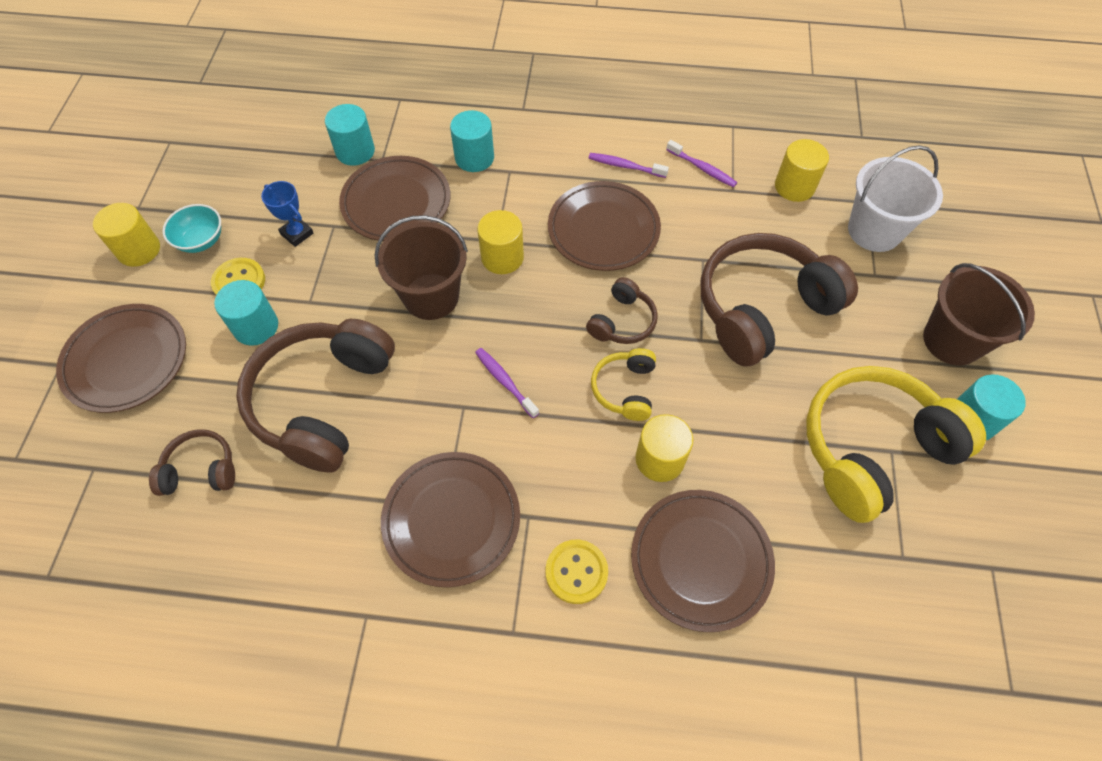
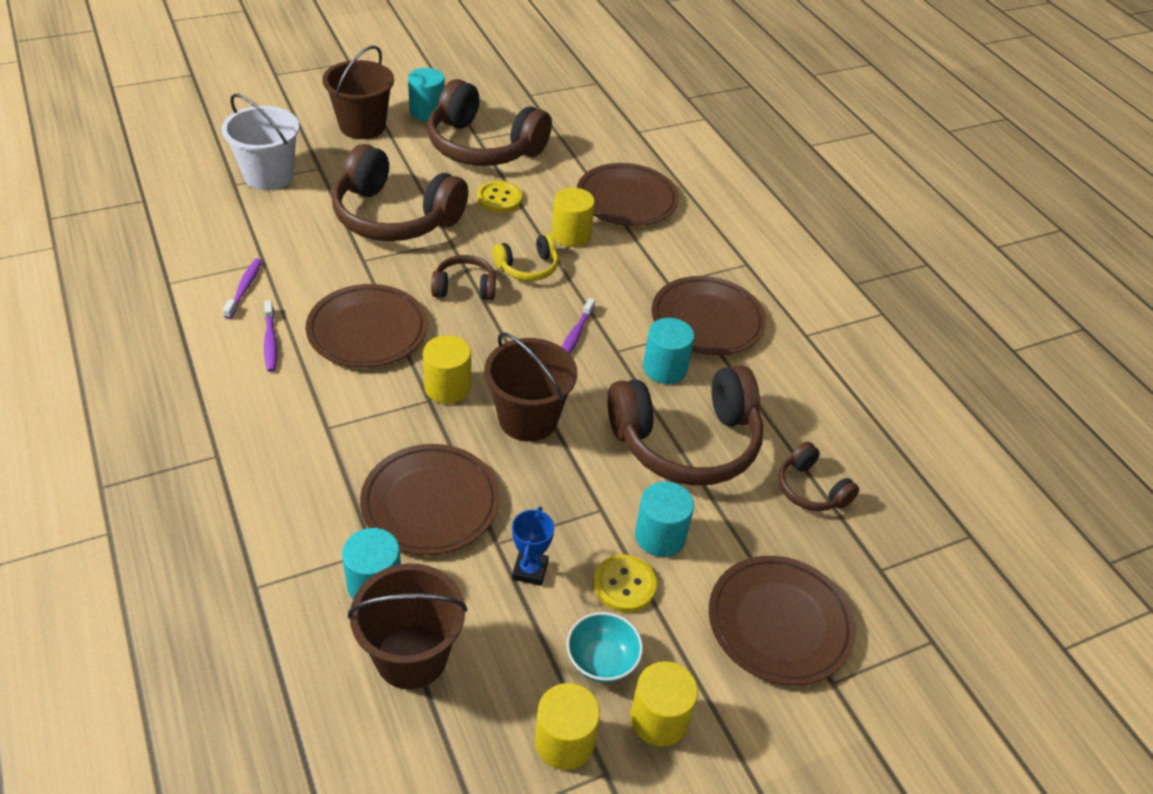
camera: 125 degrees left, 15 degrees down
turquoise cylinder [450,110,494,172] -> turquoise cylinder moved to [643,318,694,384]
yellow button [545,539,608,604] -> yellow button moved to [477,181,523,213]
yellow cylinder [775,139,829,202] -> yellow cylinder moved to [535,683,600,770]
yellow headphones [806,366,986,523] -> brown headphones [428,79,552,166]
none -> brown bucket [348,564,467,689]

